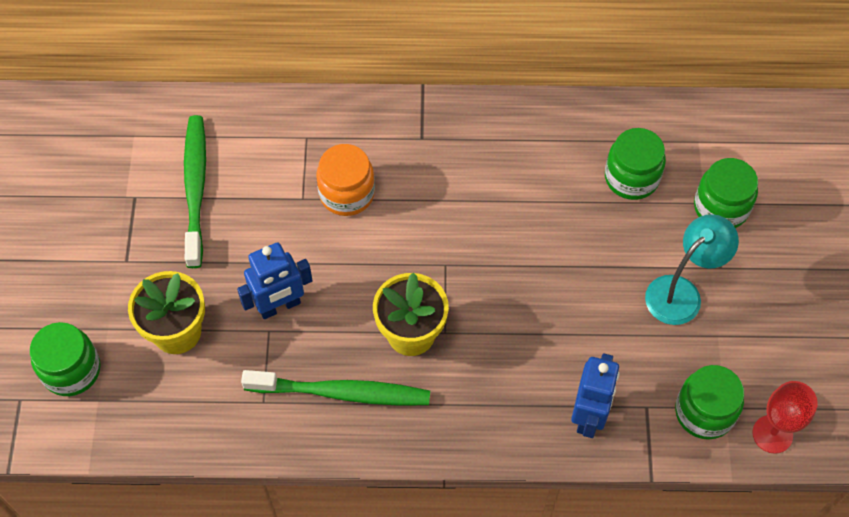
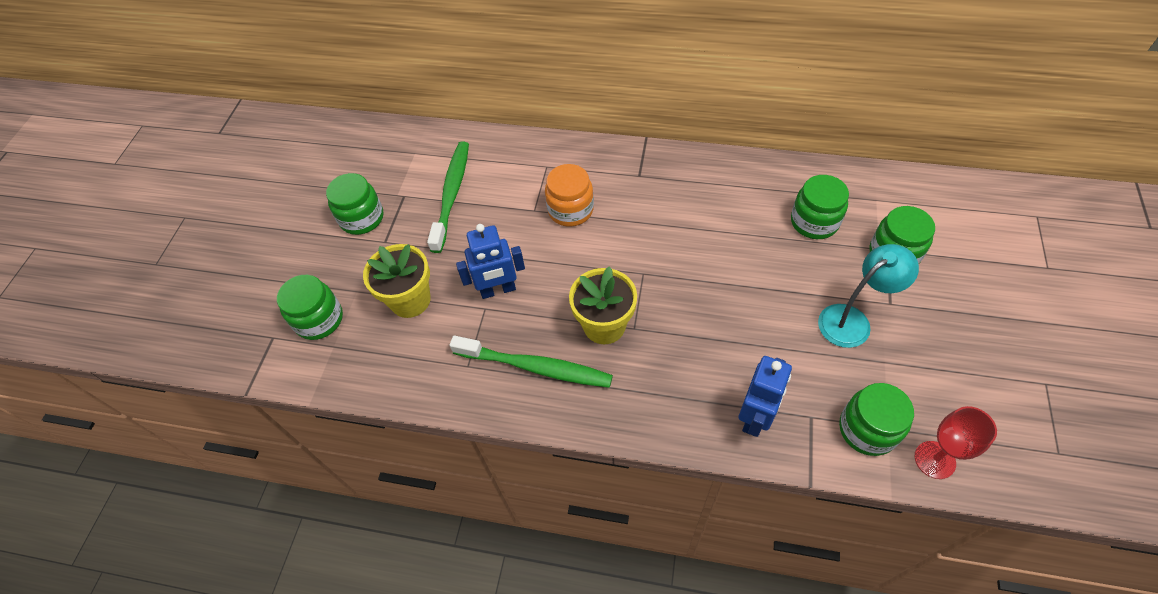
camera: 15 degrees right, 5 degrees down
none -> green jar [326,173,384,235]

